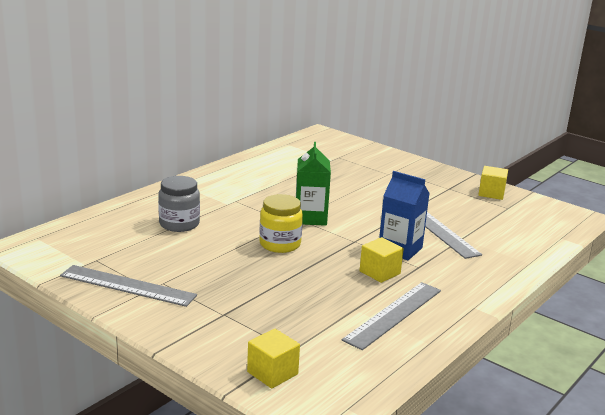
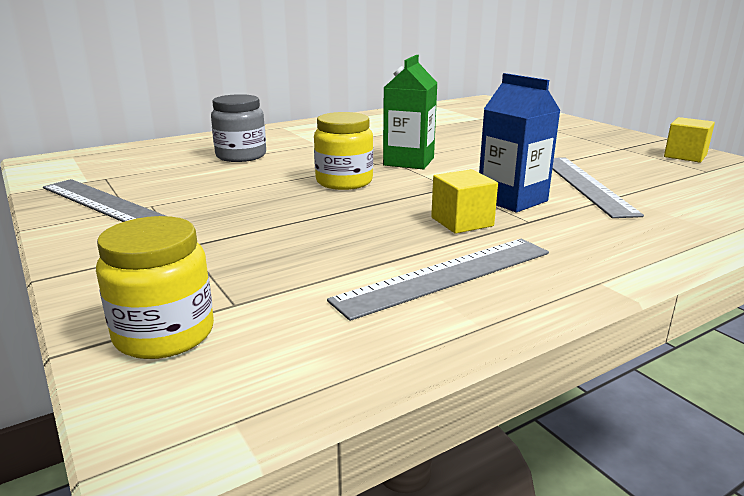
camera: 20 degrees right, 0 degrees up
yellow cube [247,329,300,389] -> yellow jar [96,216,214,359]

